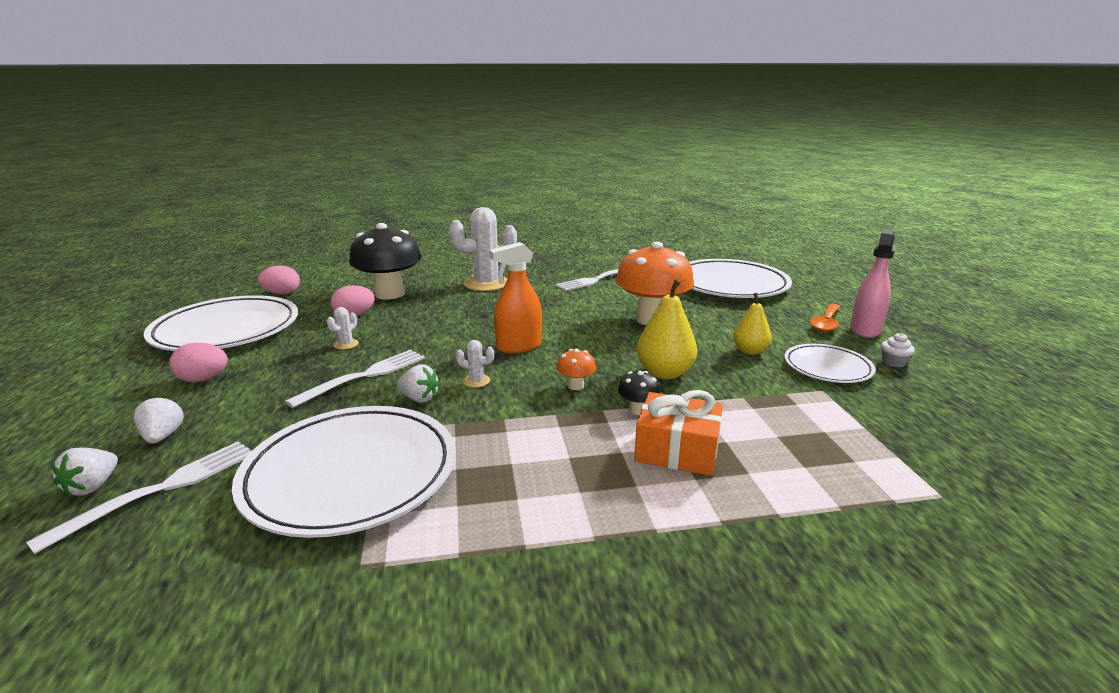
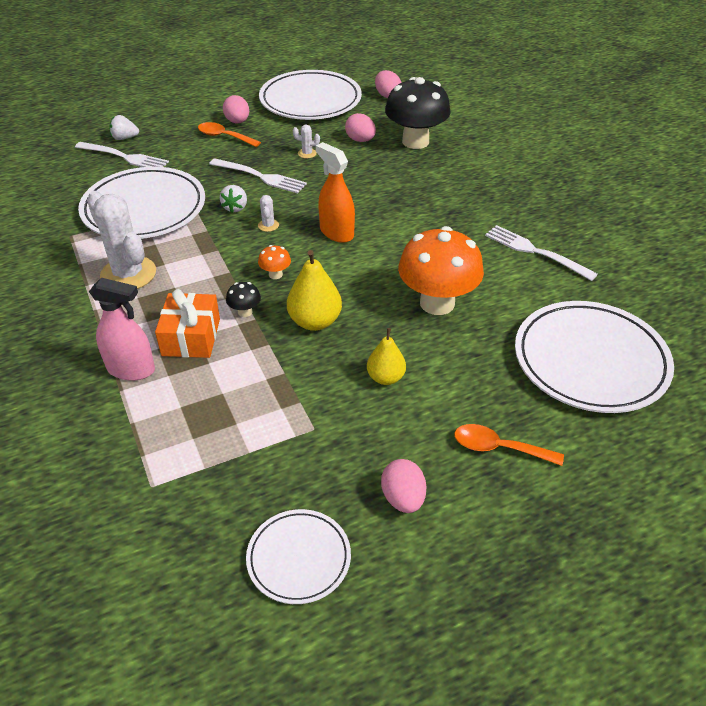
camera: 75 degrees right, 20 degrees up
white strawberry [133,396,184,444] -> none
white cactus [449,207,517,291] -> white cactus moved to [87,191,156,289]
white plate [784,344,876,383] -> white plate moved to [246,509,351,604]
pink spray bottle [850,230,895,338] -> pink spray bottle moved to [89,278,155,380]
white cupcake [881,333,915,367] -> pink egg [381,459,426,513]
none -> orange spoon [198,122,261,147]

